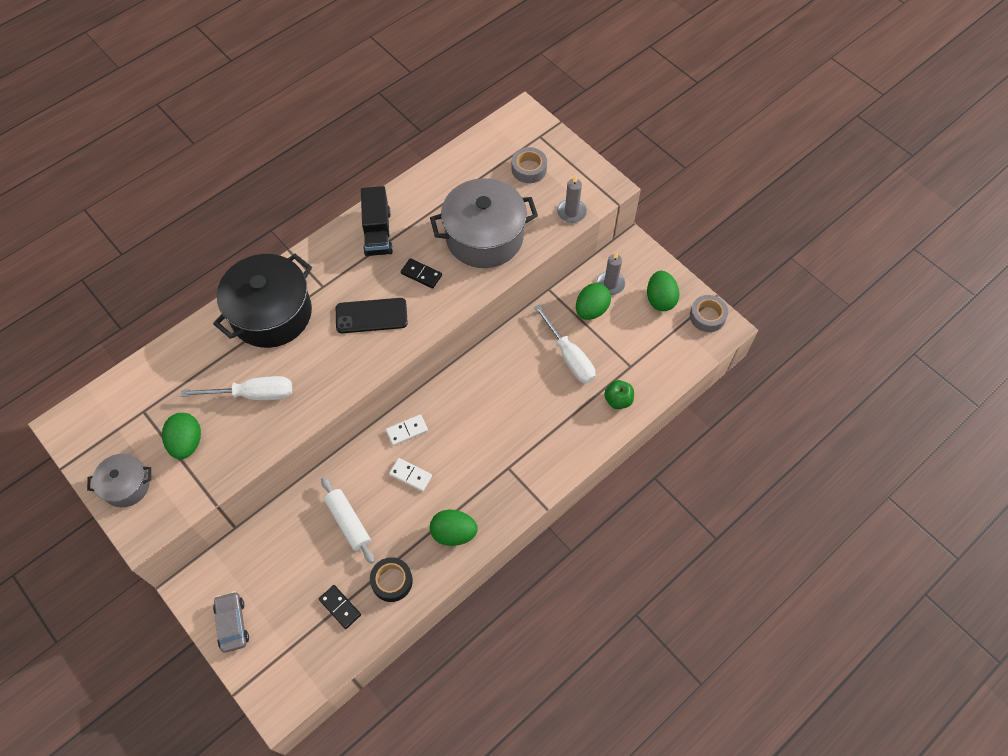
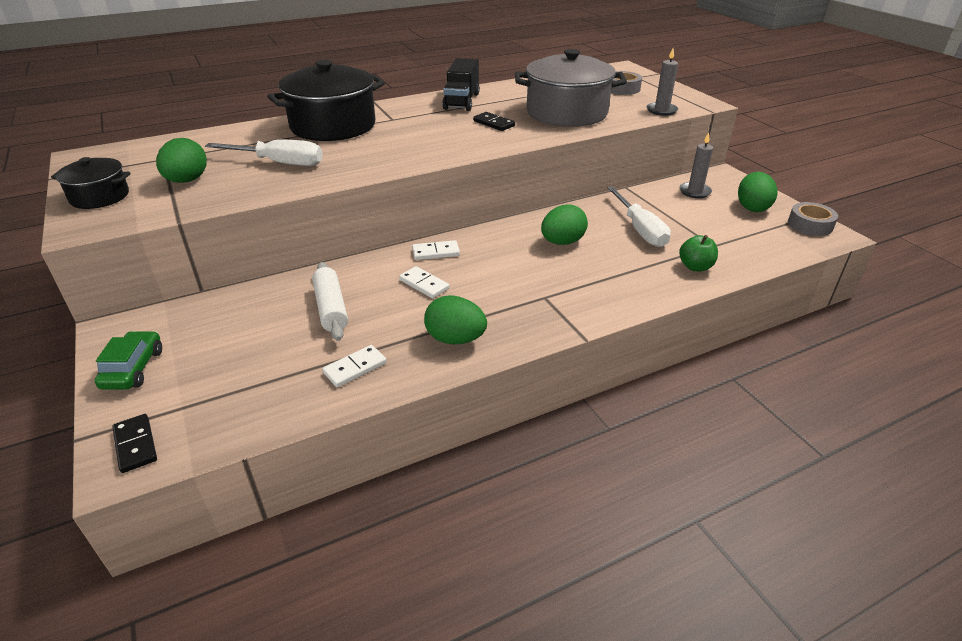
camera: 15 degrees right, 25 degrees down
grey pot [87,454,151,507] -> black pot [51,157,131,209]
grey car [213,591,249,653] -> green car [94,331,162,390]
black domino [319,585,361,629] -> black domino moved to [112,414,157,473]
black phone [336,298,408,333] -> none
black tape [370,557,413,602] -> white domino [322,345,387,387]
green egg [576,283,611,320] -> green egg moved to [541,205,588,245]

